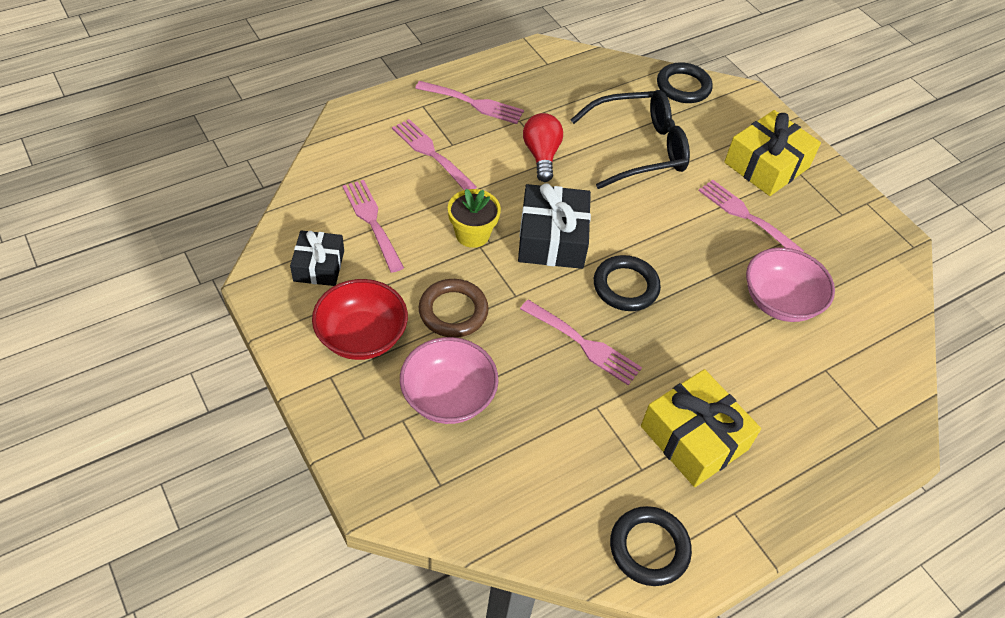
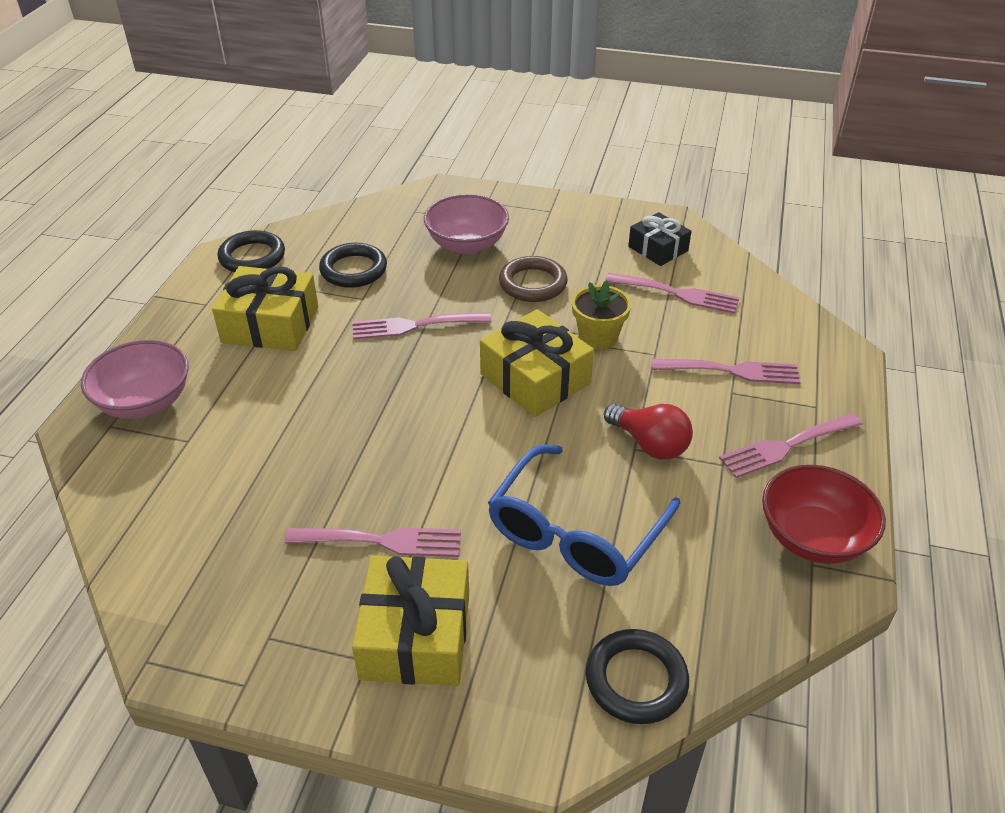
camera: 140 degrees right, 10 degrees down
red bowl [312,279,408,360] -> red bowl moved to [762,465,886,564]
black gift [518,183,591,269] -> yellow gift [480,309,594,417]
black glasses [570,90,690,189] -> blue glasses [488,445,680,586]
black ring [594,255,661,311] -> black ring moved to [319,243,387,288]
pink bowl [746,247,835,322] -> pink bowl moved to [81,340,189,419]

